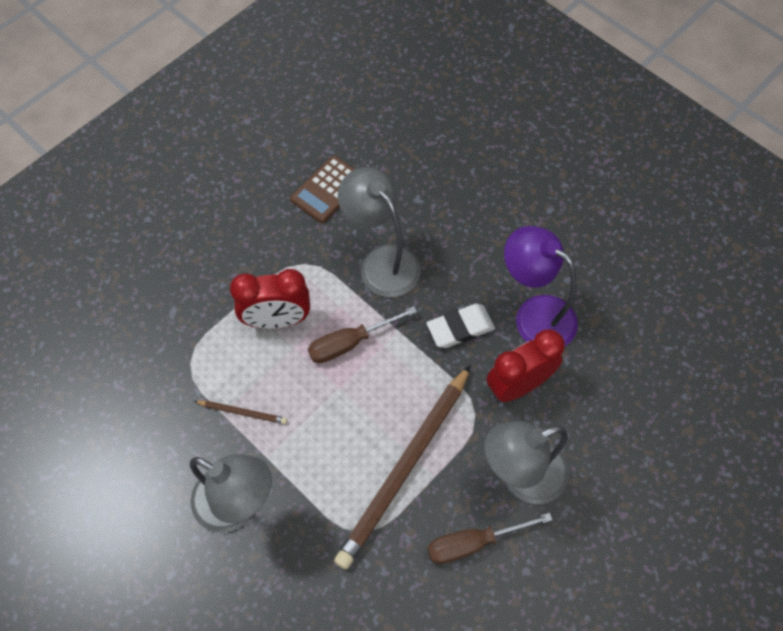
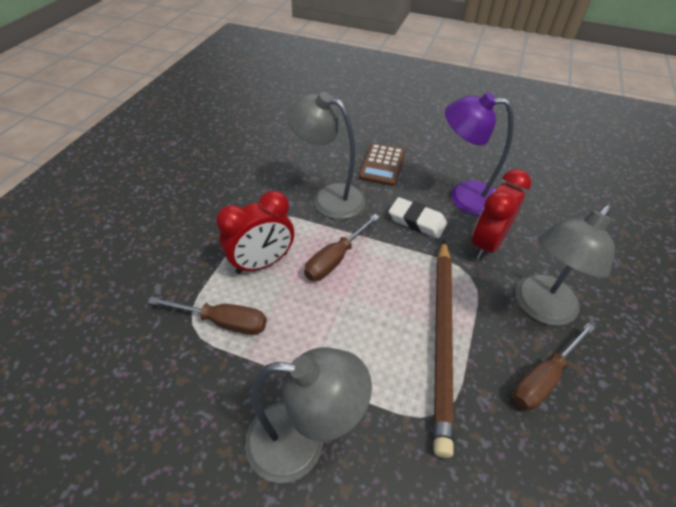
camera: 25 degrees left, 15 degrees down
brown pencil [194,401,287,424] -> none
brown calculator [290,156,355,223] -> brown calculator moved to [359,143,405,186]
white eraser [427,304,495,348] -> white eraser turned 75 degrees clockwise [389,197,447,238]
none -> brown screwdriver [148,297,267,335]

